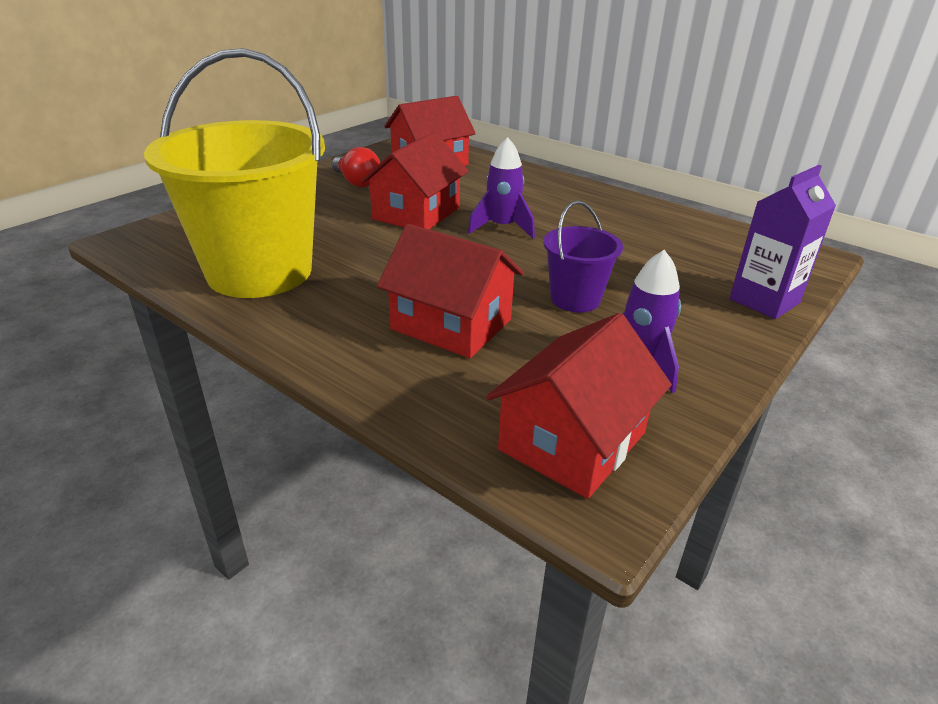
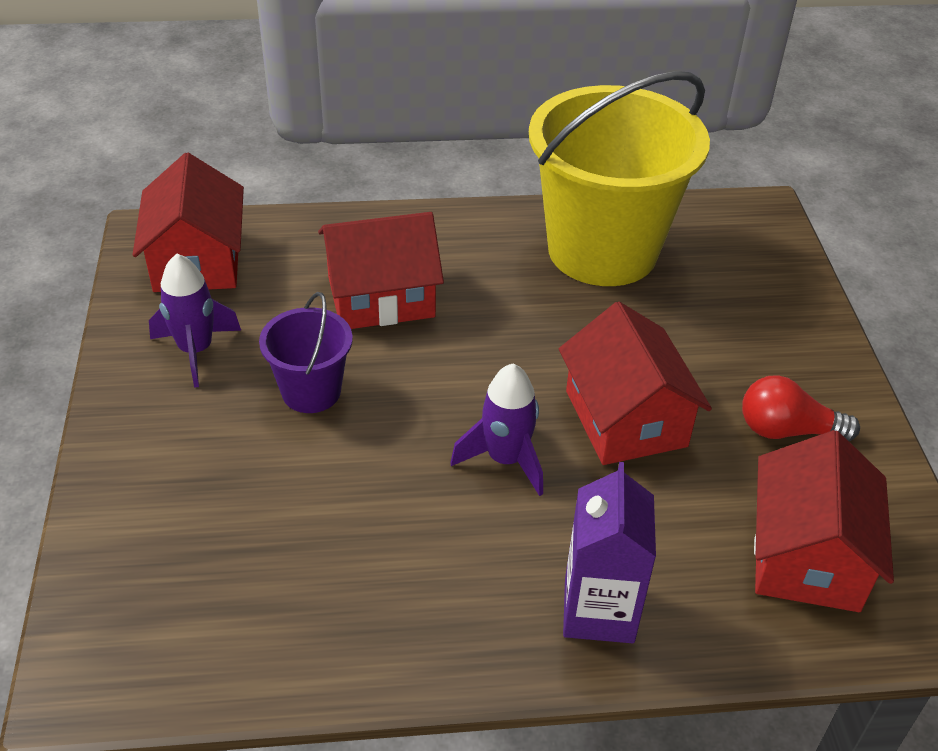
camera: 135 degrees right, 10 degrees up
purple carton [729,165,836,319] -> purple carton moved to [563,462,656,643]

